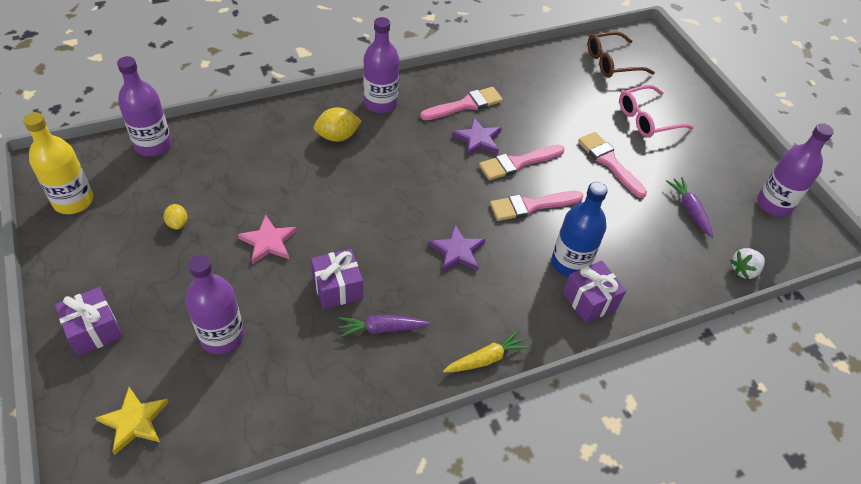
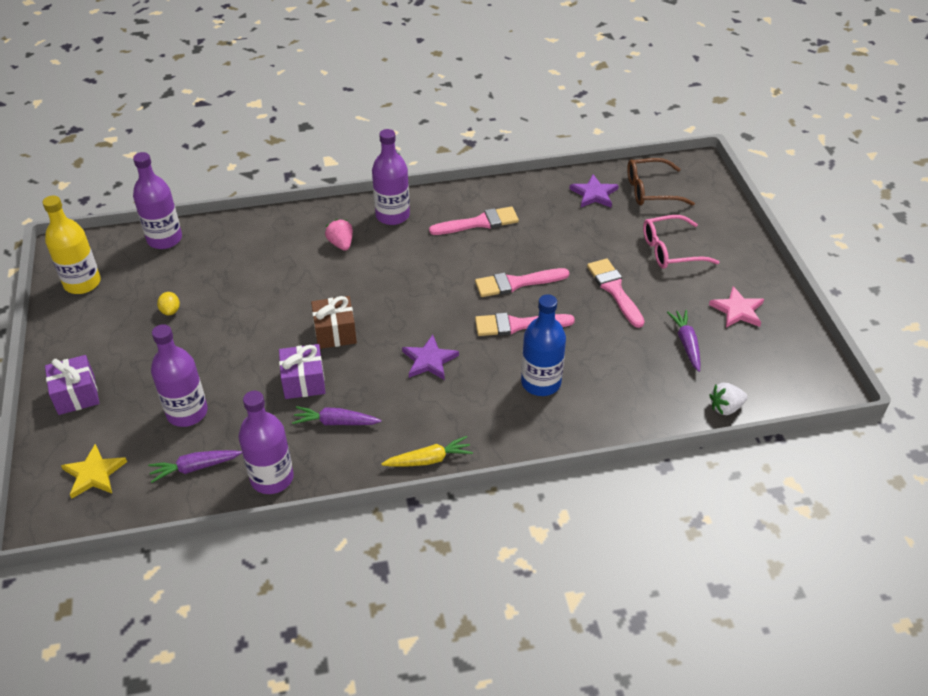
camera: 15 degrees right, 5 degrees down
pink star [238,215,297,264] -> pink star moved to [709,286,764,328]
yellow lemon [314,107,362,142] -> pink strawberry [325,219,353,251]
purple star [452,117,502,156] -> purple star moved to [569,174,619,208]
purple gift [563,261,626,323] -> none
purple bottle [757,123,834,217] -> purple bottle moved to [238,391,294,494]
none -> purple carrot [148,450,242,483]
none -> brown gift [311,296,357,349]

